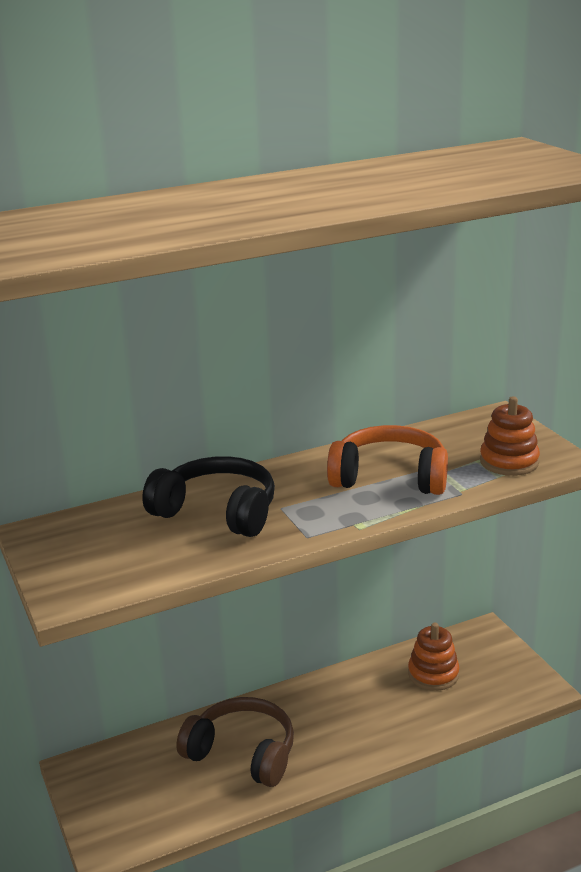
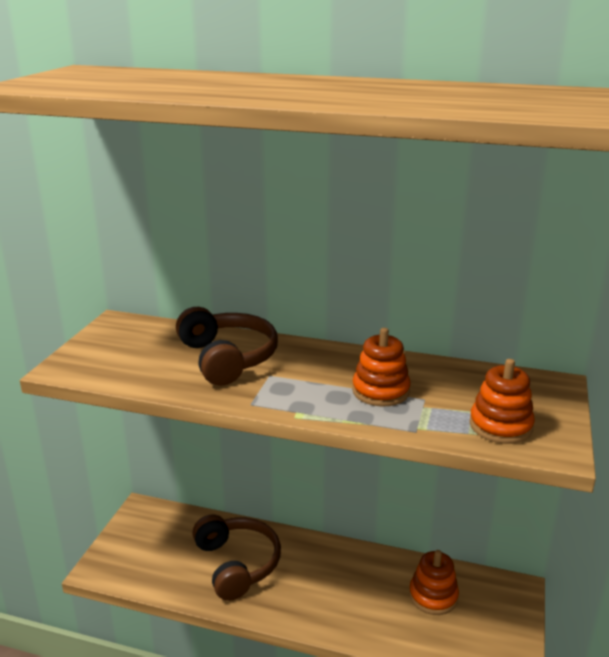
camera: 40 degrees right, 0 degrees up
black headphones [142,456,275,537] -> brown headphones [176,307,278,386]
orange headphones [327,425,448,495] -> orange stacking toy [352,328,411,407]

